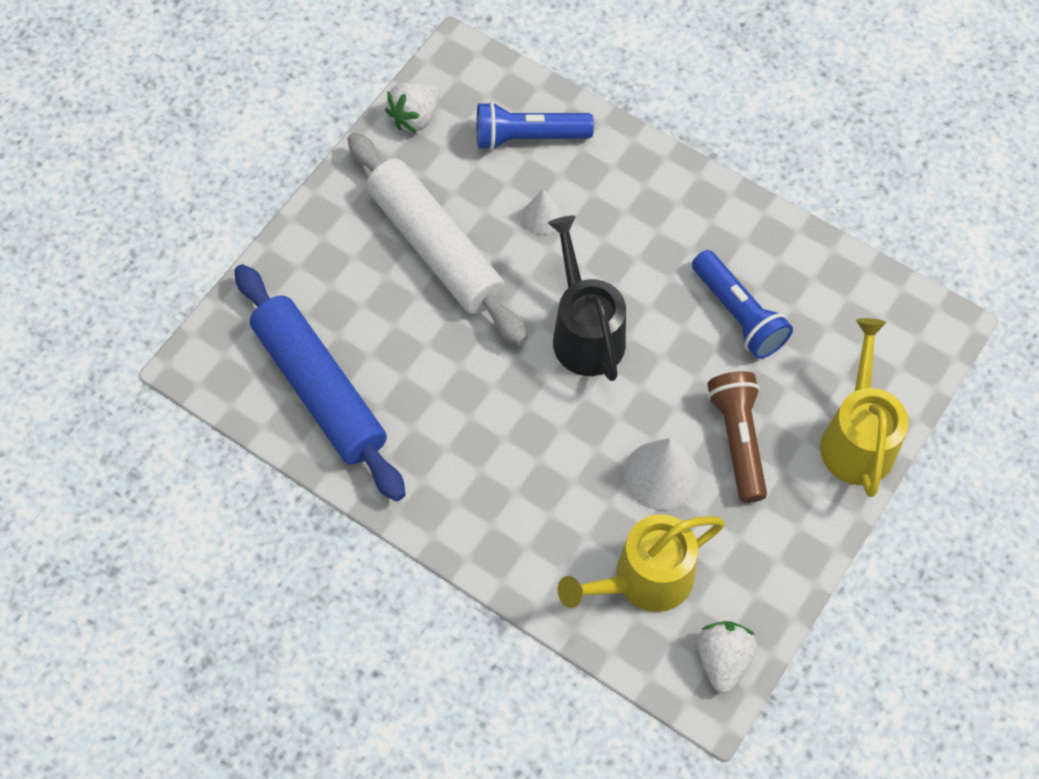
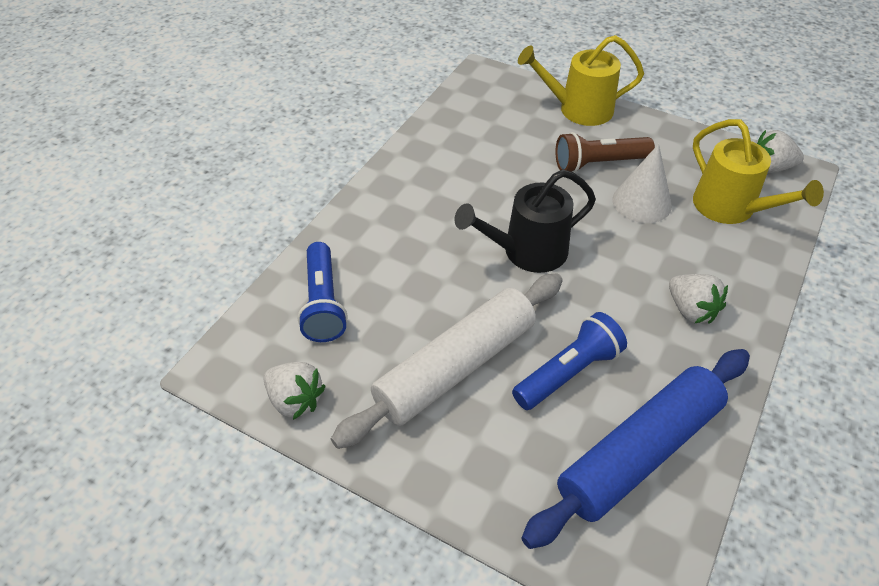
camera: 95 degrees left, 15 degrees down
white cone [522,189,563,235] -> none
blue flashlight [692,250,793,359] -> blue flashlight moved to [512,312,627,410]
none -> white strawberry [669,274,728,324]

